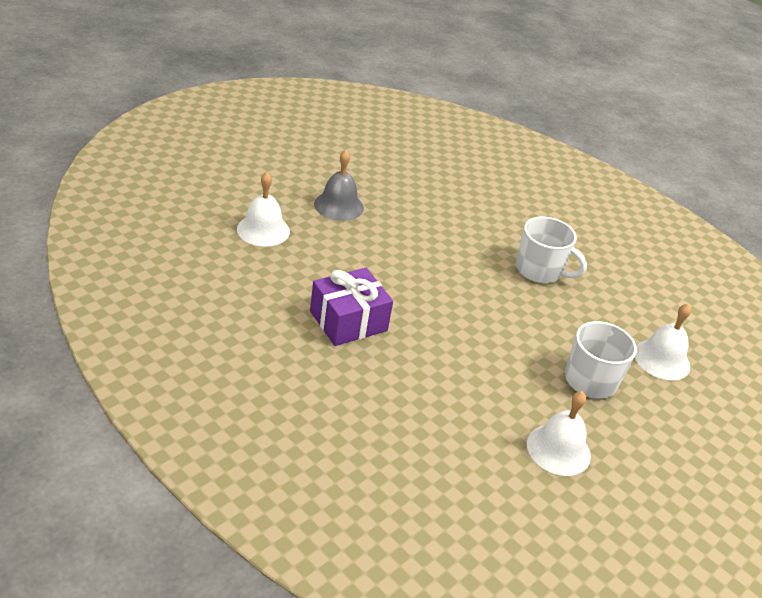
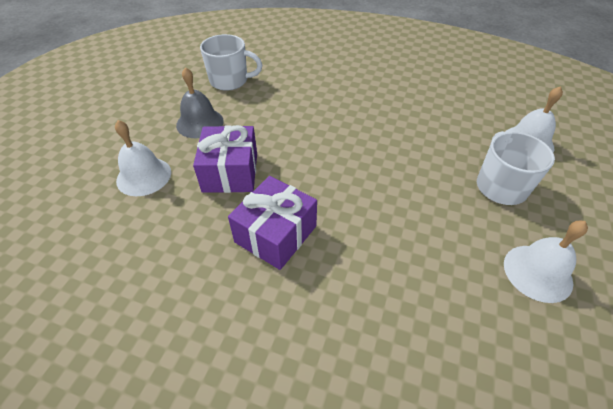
camera: 20 degrees left, 10 degrees up
white mug [516,217,587,283] -> white mug moved to [200,34,262,91]
none -> purple gift [193,125,257,193]

